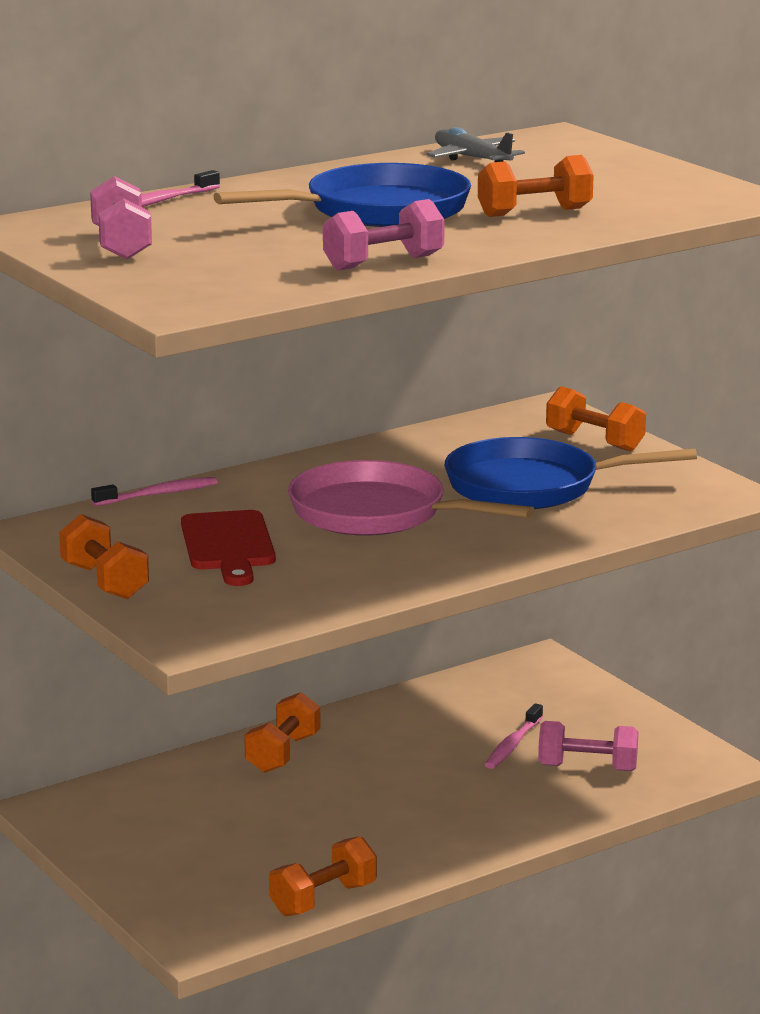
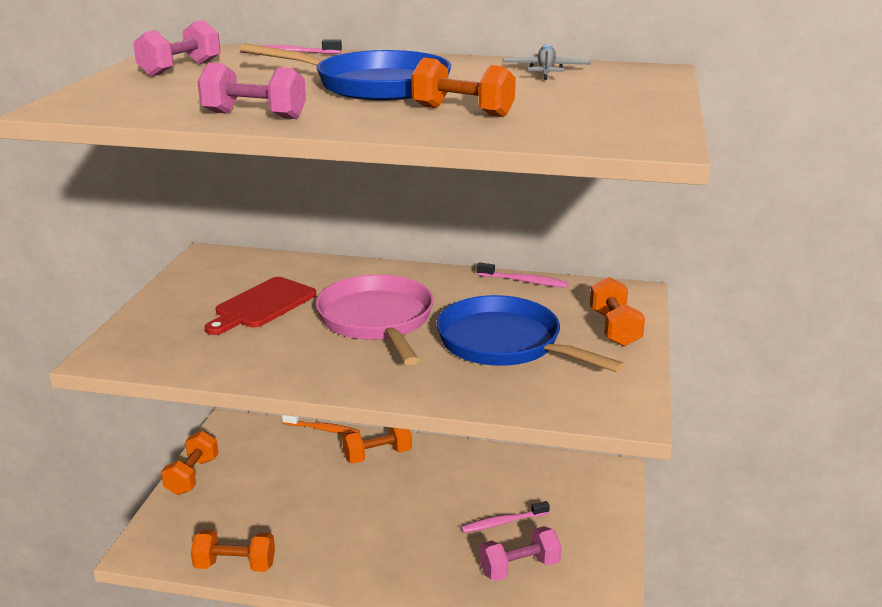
camera: 45 degrees right, 5 degrees up
orange dumbbell [59,514,149,599] -> orange dumbbell moved to [161,431,219,495]
pink toothbrush [91,477,218,506] -> pink toothbrush moved to [477,262,569,288]
pink dumbbell [538,721,638,771] -> pink dumbbell turned 75 degrees counterclockwise [479,526,562,581]
none -> orange toothbrush [282,415,360,434]

